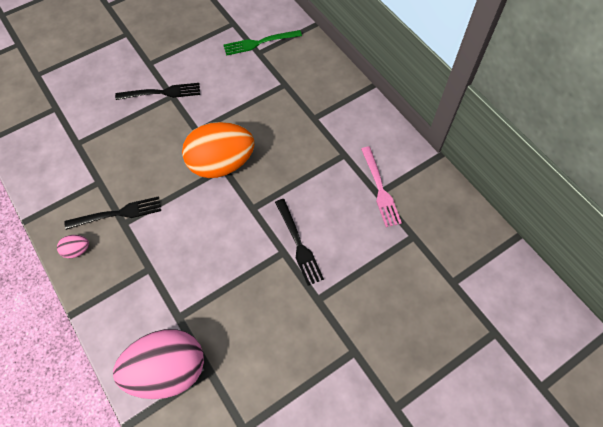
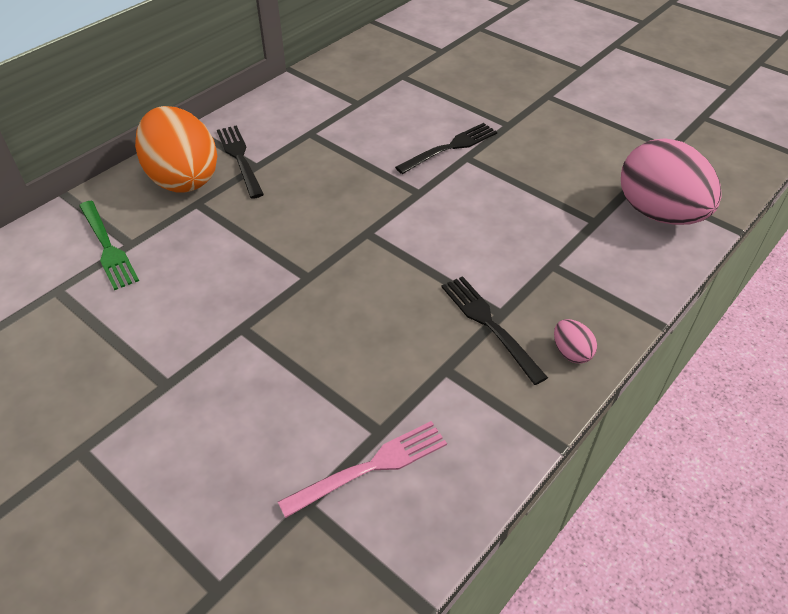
camera: 105 degrees left, 15 degrees down
black fork [115,83,200,100] -> black fork moved to [217,125,264,199]
orange egg [182,122,255,178] -> orange egg moved to [135,106,217,193]
pink fork [361,147,402,227] -> pink fork moved to [278,421,447,518]

